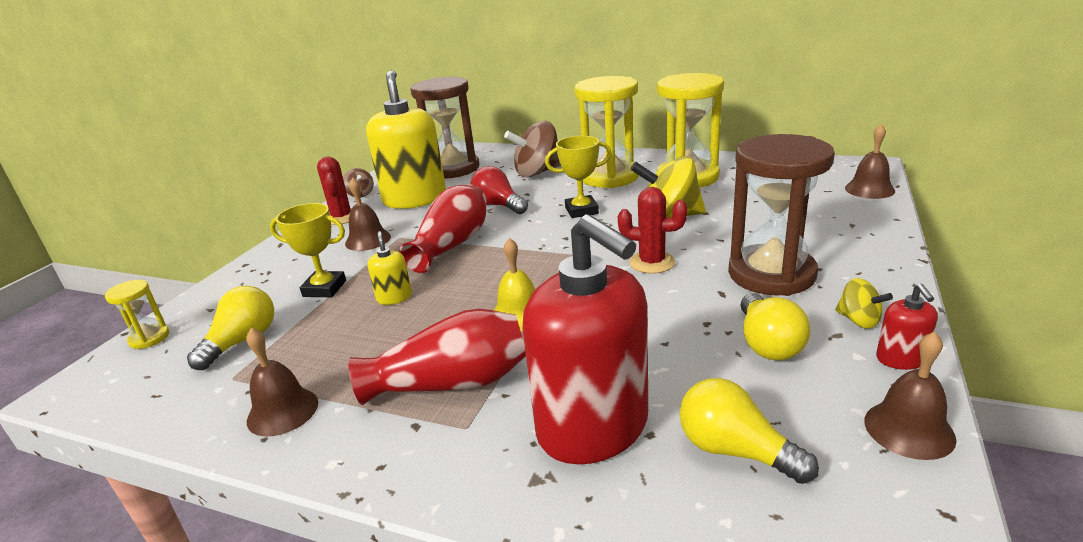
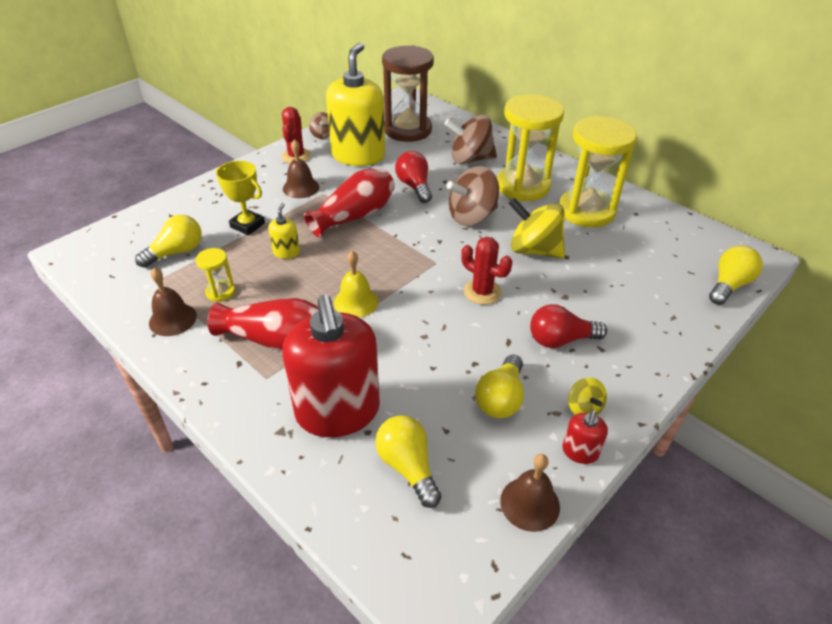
camera: 20 degrees right, 15 degrees up
yellow hourglass [105,280,169,349] -> yellow hourglass moved to [196,248,235,302]
yellow trophy [545,136,612,218] -> brown spinning top [446,166,499,226]
brown hourglass [728,134,835,296] -> red light bulb [530,304,607,348]
brown bell [845,124,895,199] -> yellow light bulb [709,245,763,305]

